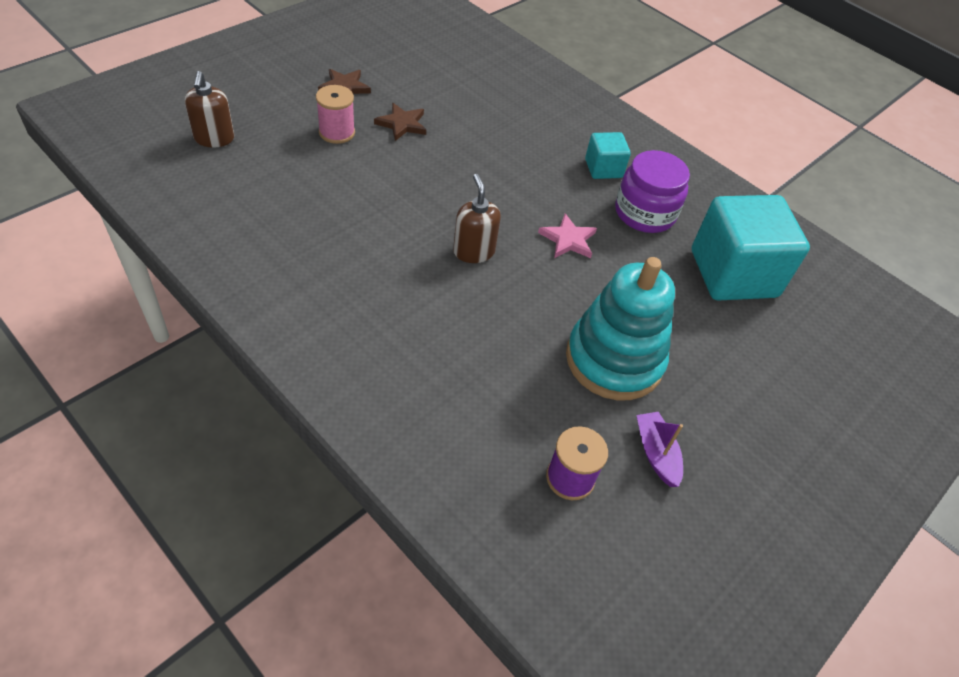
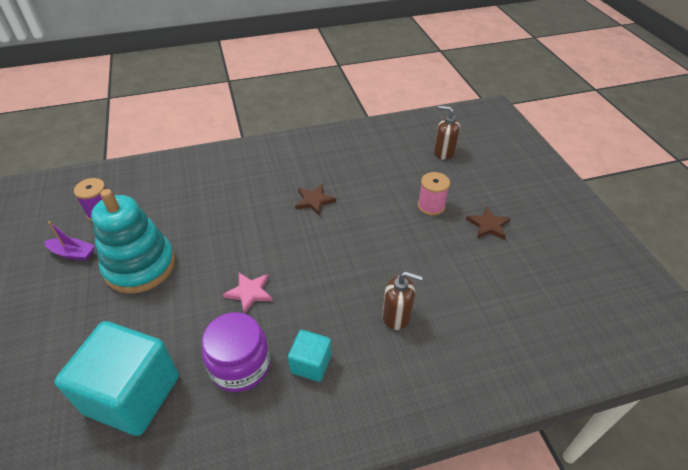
camera: 125 degrees right, 5 degrees down
brown star [374,103,426,141] -> brown star moved to [295,184,336,216]
brown soap dispenser [453,174,501,263] -> brown soap dispenser moved to [383,271,423,330]

